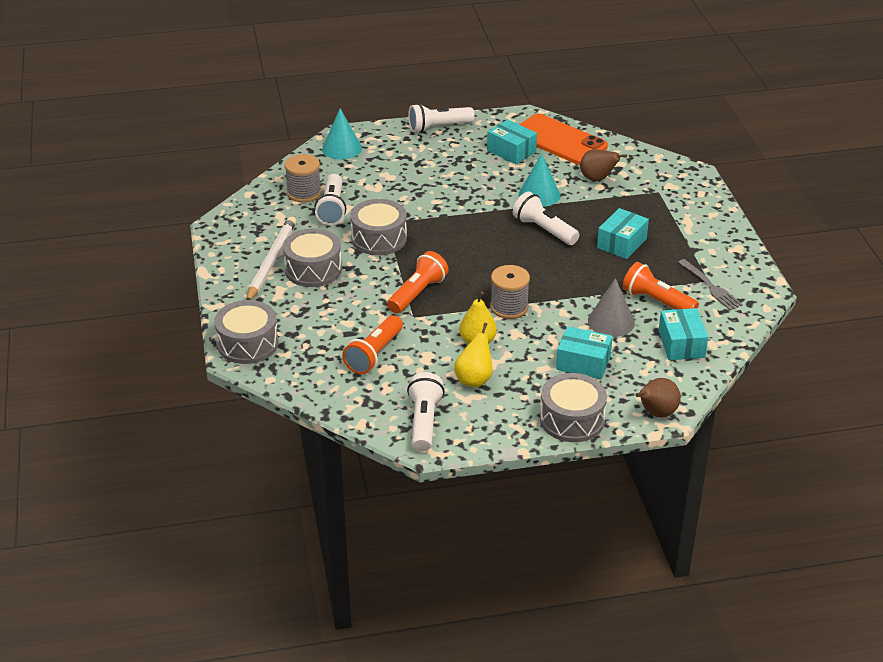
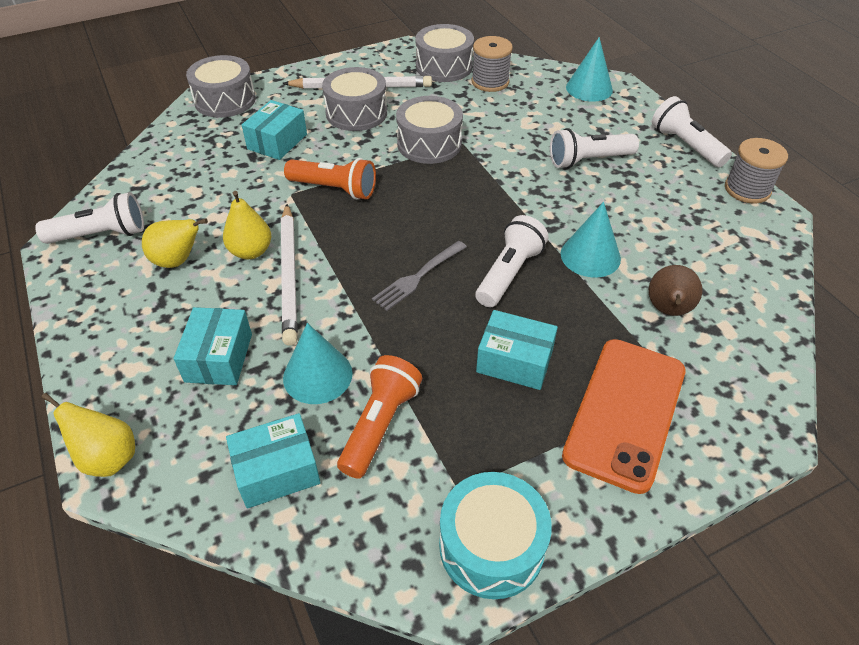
camera: 75 degrees right, 10 degrees up
white flashlight [314,174,346,225] -> white flashlight moved to [550,128,639,169]
orange flashlight [342,315,403,374] -> none
turquoise box [487,119,537,164] -> turquoise box moved to [242,100,307,160]
grey spool [490,265,530,319] -> grey spool moved to [725,138,788,204]
orange phone [519,114,608,165] -> orange phone moved to [562,339,685,494]
grey drum [540,373,607,442] -> grey drum moved to [415,24,474,82]
grey cone [588,278,635,337] -> turquoise cone [283,323,352,404]
brown pear [636,378,681,418] -> yellow pear [42,393,135,477]
grey fork [678,259,743,310] -> grey fork moved to [372,241,467,311]
none -> white pencil [281,204,298,346]
none -> turquoise drum [439,472,552,599]

